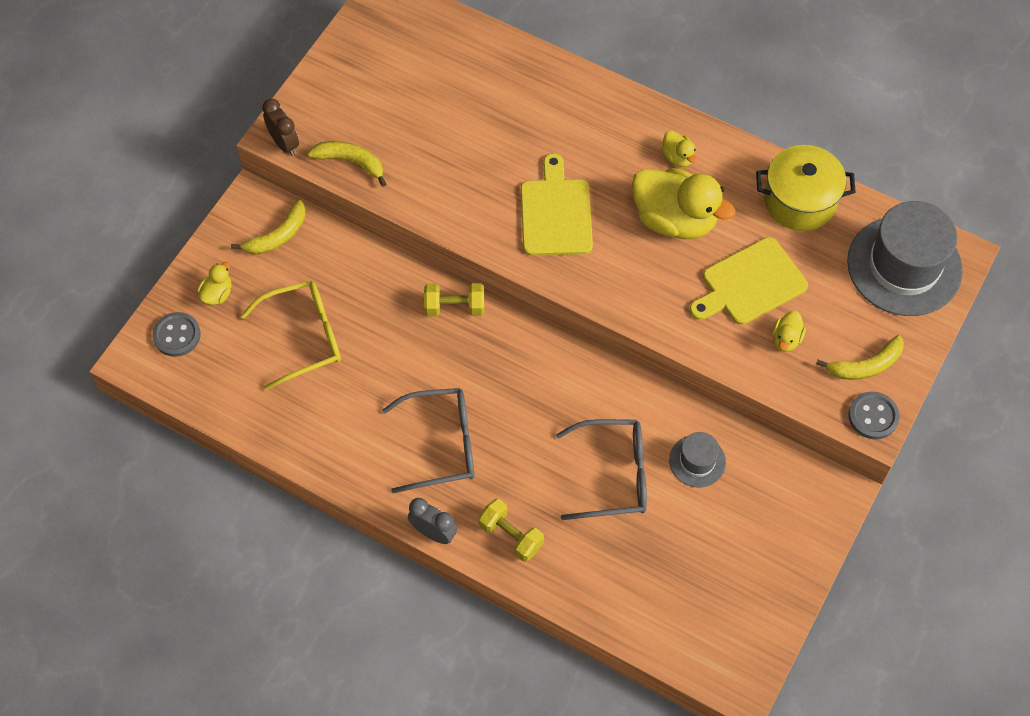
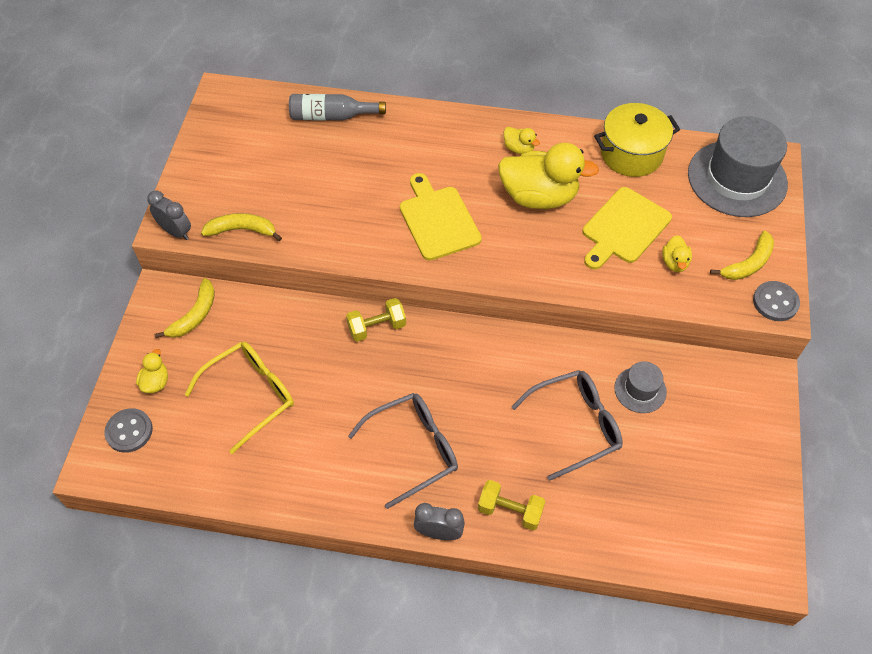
camera: 20 degrees left, 5 degrees down
brown clock [262,99,299,156] -> grey clock [147,191,191,240]
none -> grey bottle [289,94,386,121]

